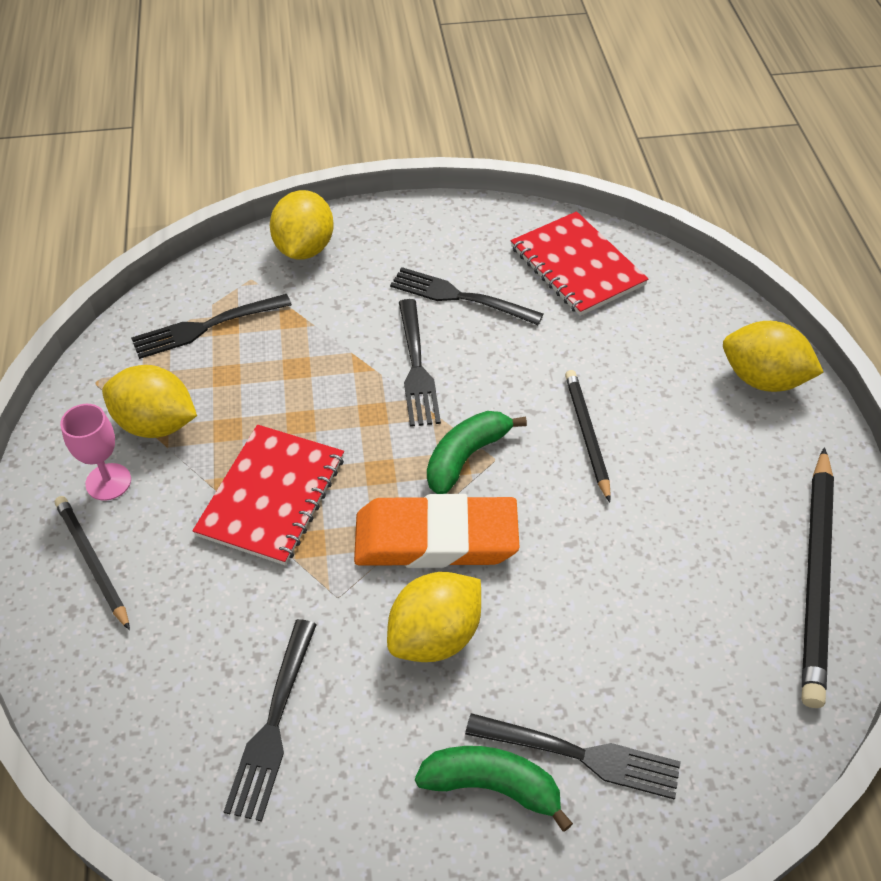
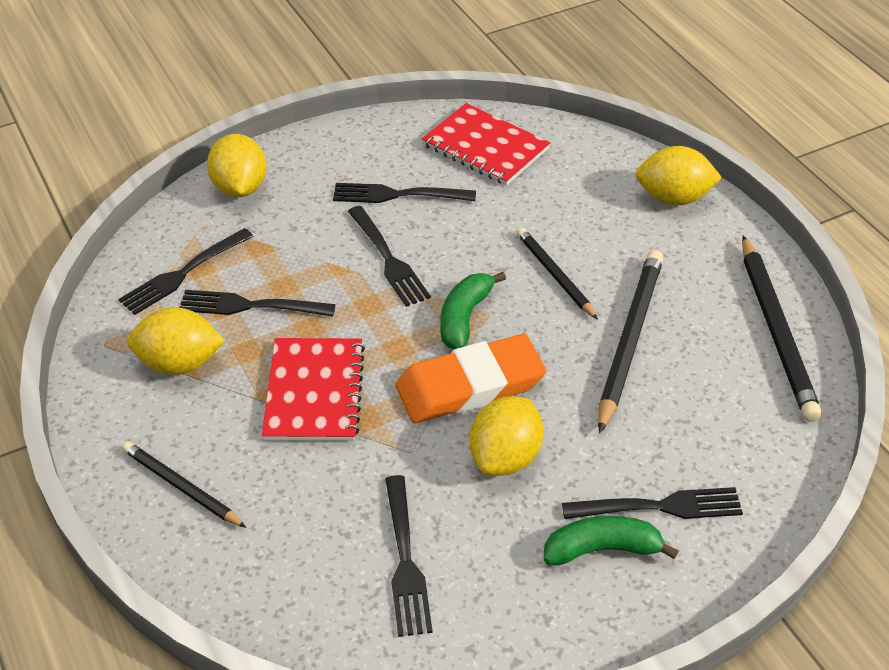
camera: 20 degrees left, 5 degrees down
pink goblet [60,404,131,501] -> none
none -> black fork [179,290,336,317]
none -> black pencil [598,250,664,433]

